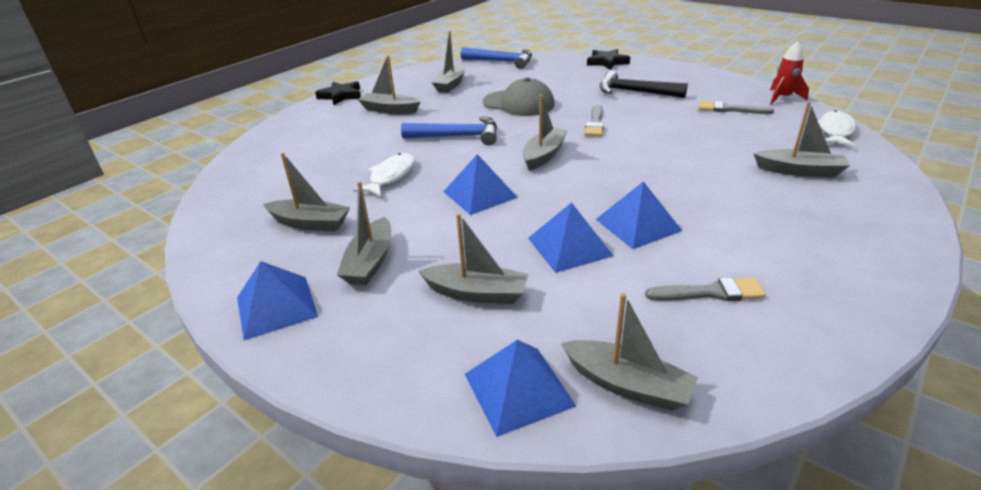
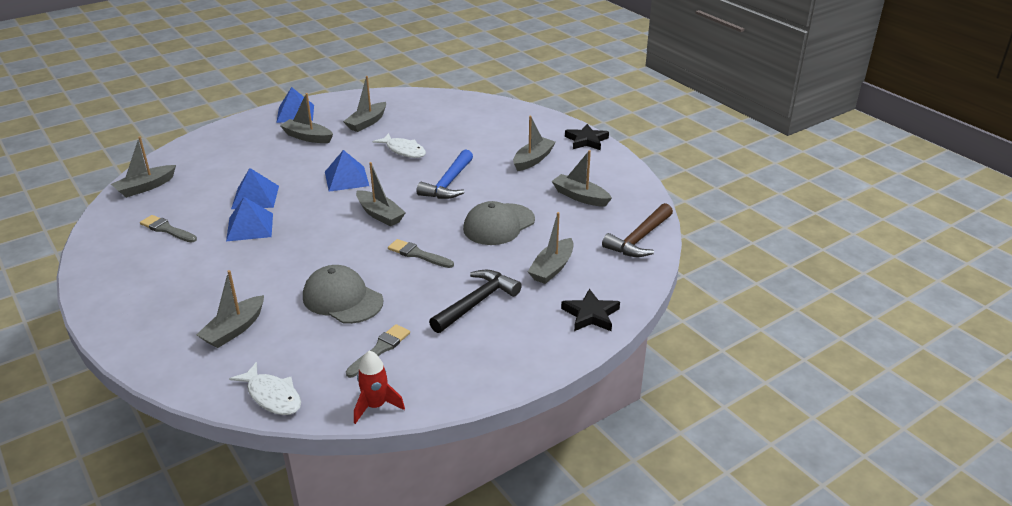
camera: 105 degrees right, 0 degrees up
grey boat [418,213,529,304] -> grey boat moved to [528,212,573,284]
blue hammer [461,47,532,69] -> brown hammer [602,203,673,257]
blue pyramid [465,340,576,437] -> none
grey brush [645,277,766,301] -> grey brush turned 105 degrees clockwise [140,215,197,243]
none -> grey cap [303,265,383,324]

